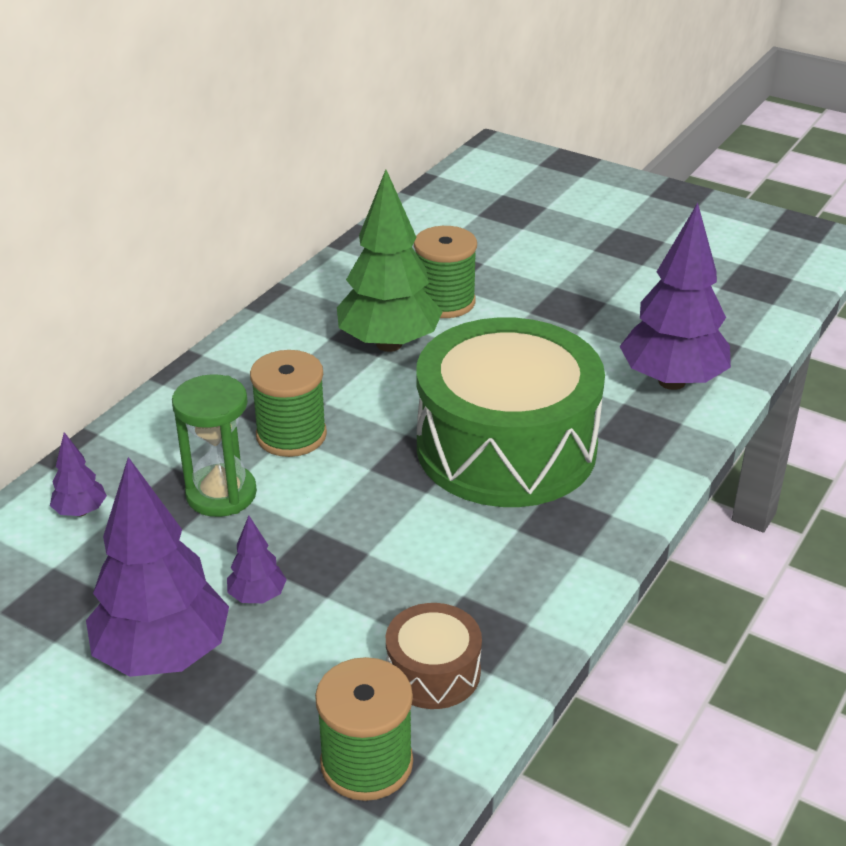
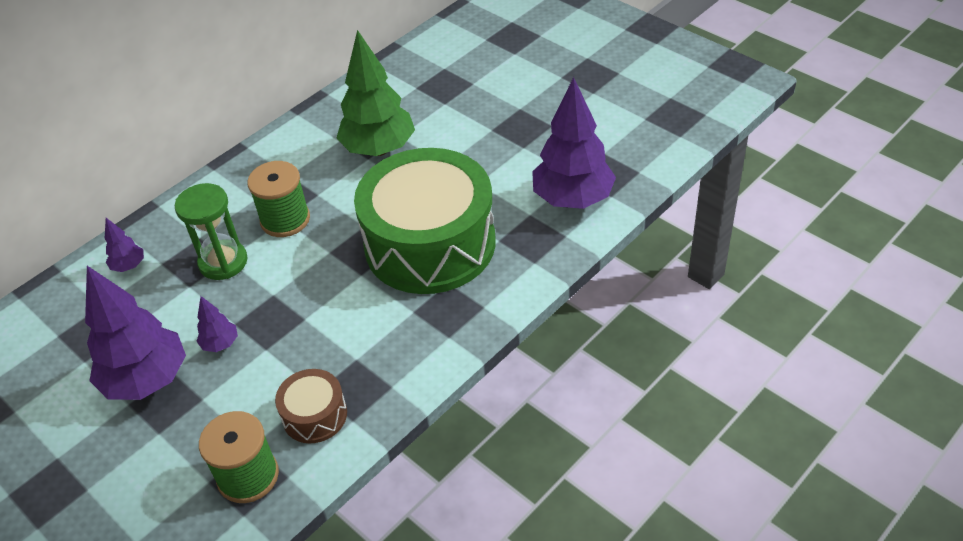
camera: 15 degrees right, 10 degrees up
green spool [414,226,477,318] -> none

